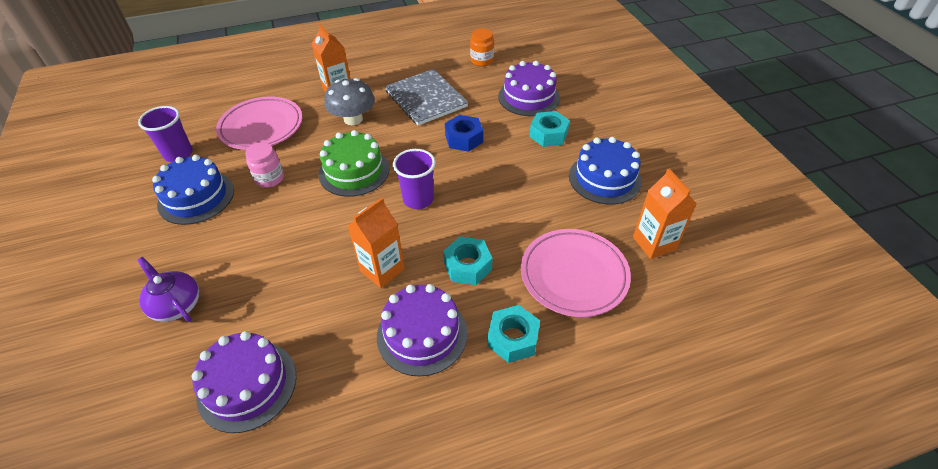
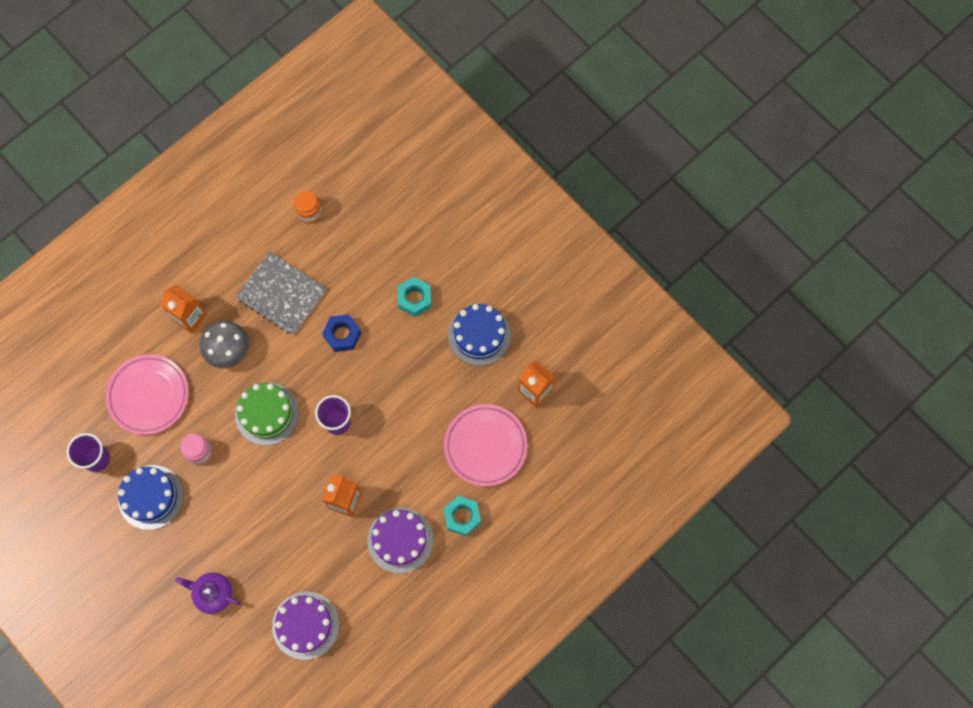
camera: 25 degrees left, 25 degrees up
turquoise nut [443,237,492,285] -> none
purple cake [498,61,560,116] -> none

